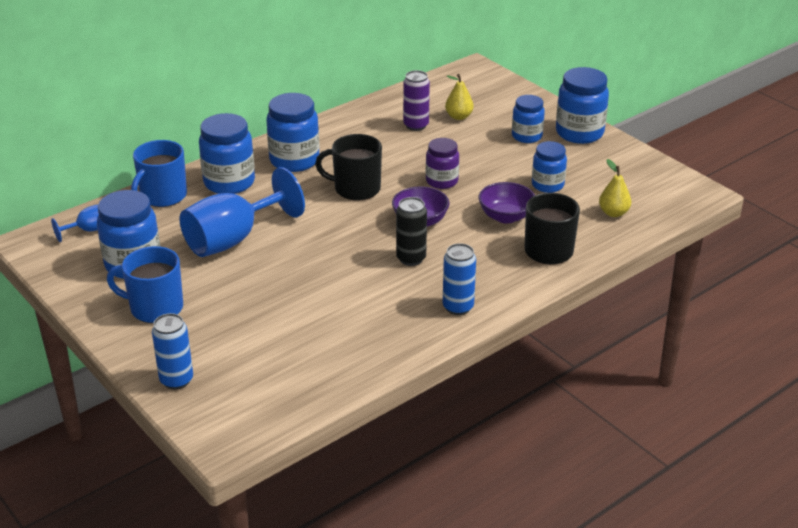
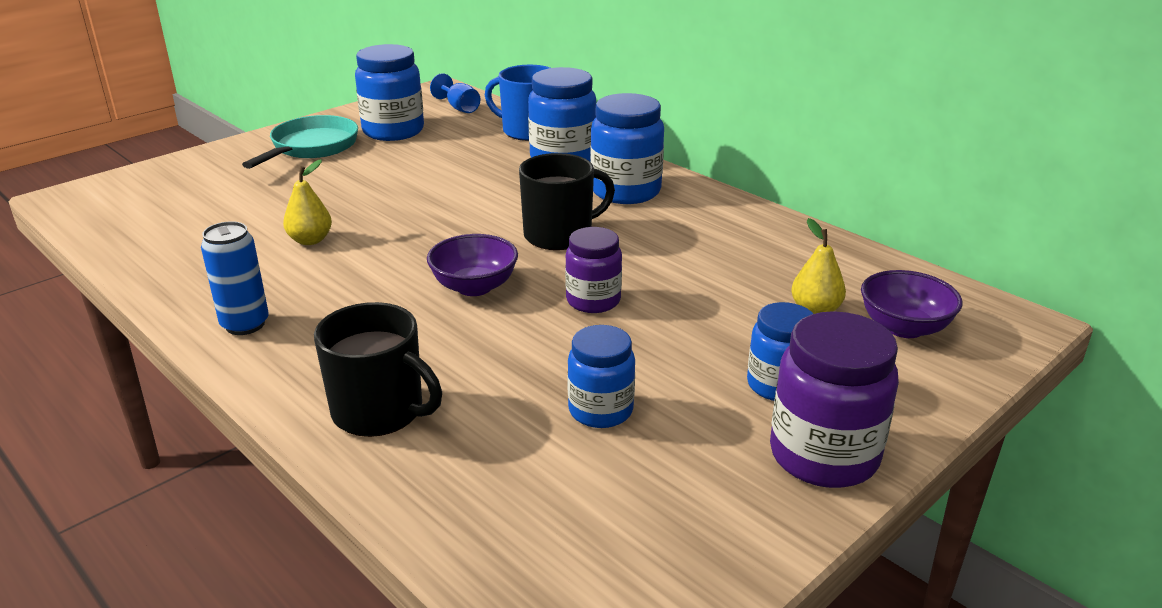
camera: 85 degrees right, 5 degrees down
blue mug [107,246,183,323] -> turquoise pan [242,115,358,169]
blue can [152,313,193,389] -> none
blue goblet [180,167,305,257] -> none
black mug [315,134,382,201] -> black mug turned 60 degrees clockwise [519,153,615,250]
black can [396,197,427,266] -> none
purple can [403,70,430,131] -> none
purple bowl [479,182,535,223] -> purple bowl moved to [861,270,963,338]
blue jar [556,67,609,144] -> purple jar [770,311,899,488]
yellow pear [599,159,631,217] -> yellow pear moved to [283,160,332,245]

